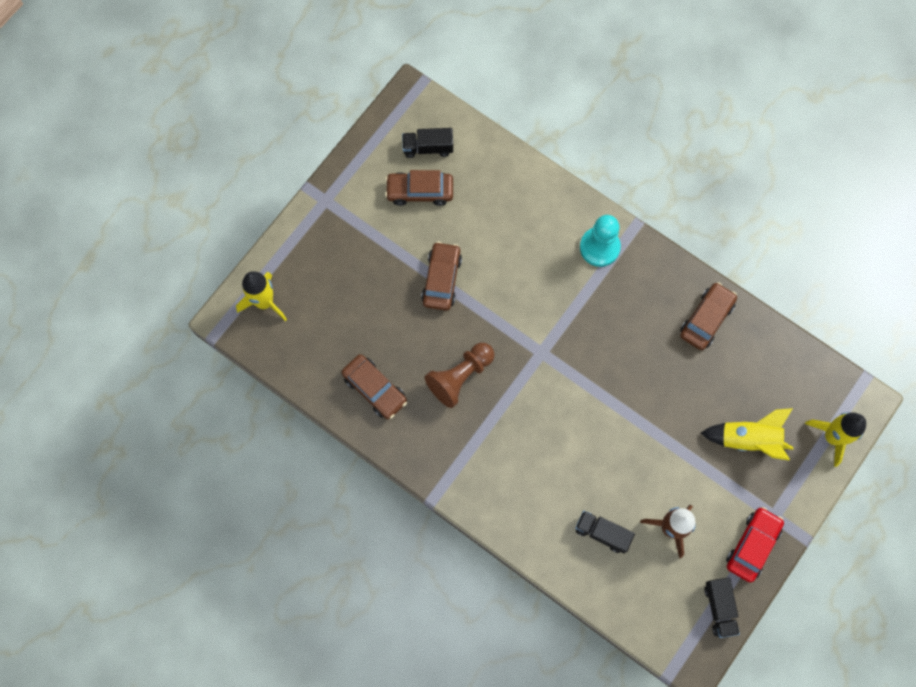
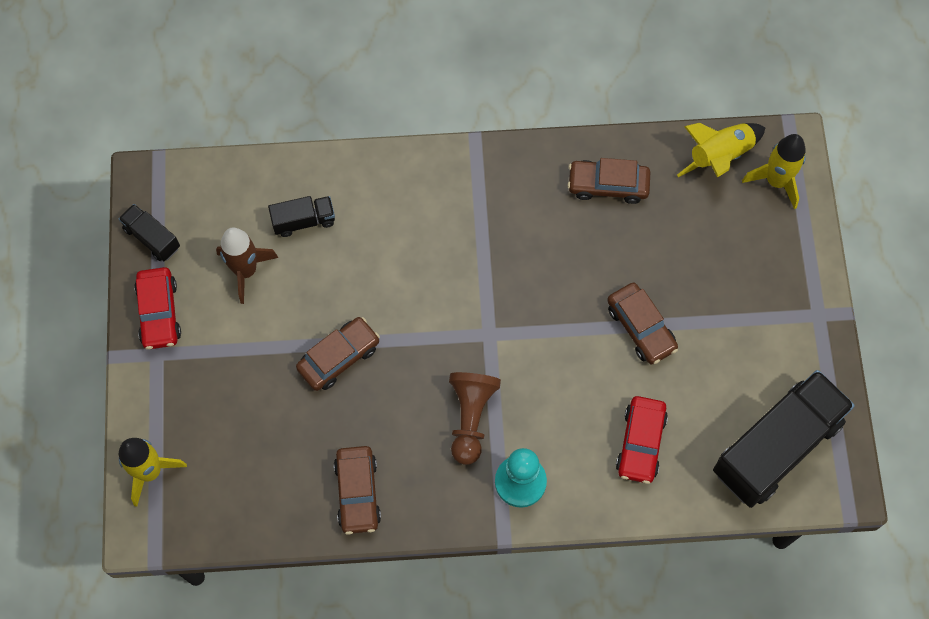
camera: 140 degrees right, 5 degrees down
brown car [385,170,453,206] -> brown car moved to [296,317,380,391]
black truck [402,128,453,158] -> black truck [713,370,855,508], size x2.18
brown pawn [425,343,495,408] -> brown pawn moved to [449,372,501,465]
yellow rocket [701,408,793,461] -> yellow rocket moved to [677,123,766,178]
none -> red car [616,396,668,484]

